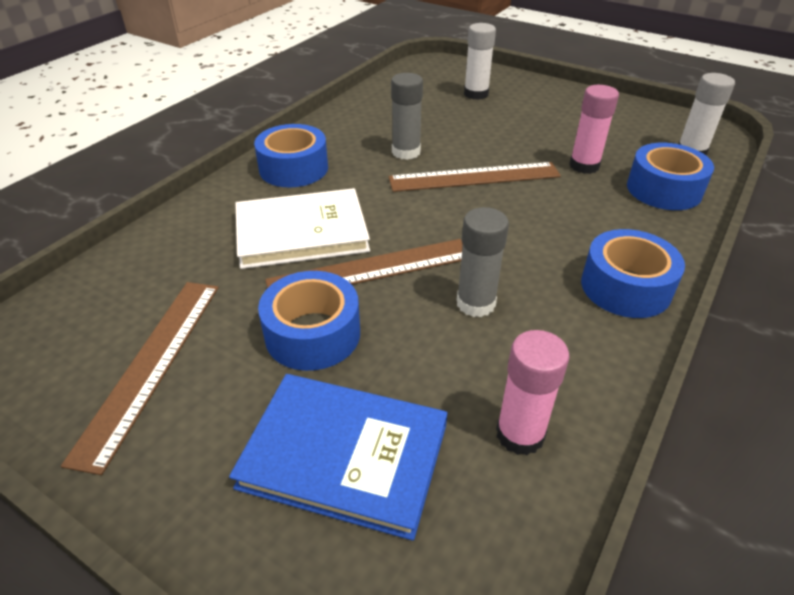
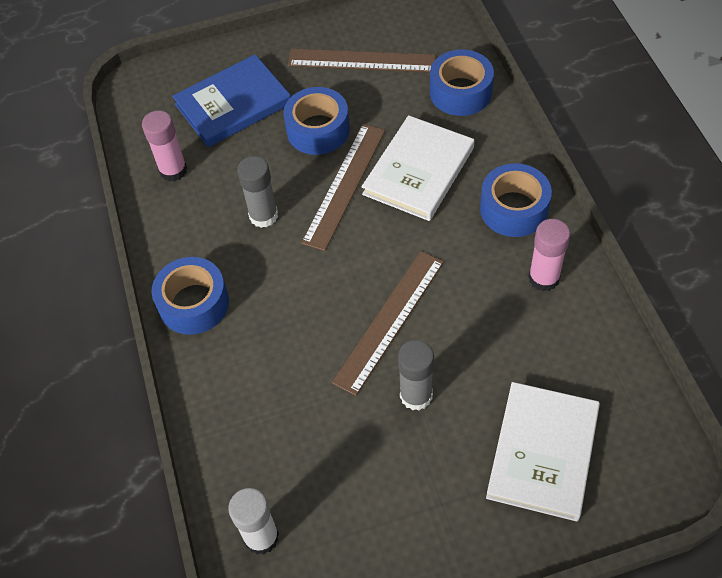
camera: 135 degrees right, 15 degrees up
brown ruler [61,282,219,475] -> brown ruler turned 45 degrees counterclockwise [288,49,436,72]
grey glue stick [391,73,423,160] -> grey glue stick moved to [398,340,434,411]
white glue stick [464,23,496,100] -> white book [486,382,600,521]
pink glue stick [569,85,619,174] -> pink glue stick moved to [528,219,570,291]
blue tape [627,143,714,210] -> blue tape moved to [430,49,494,116]

